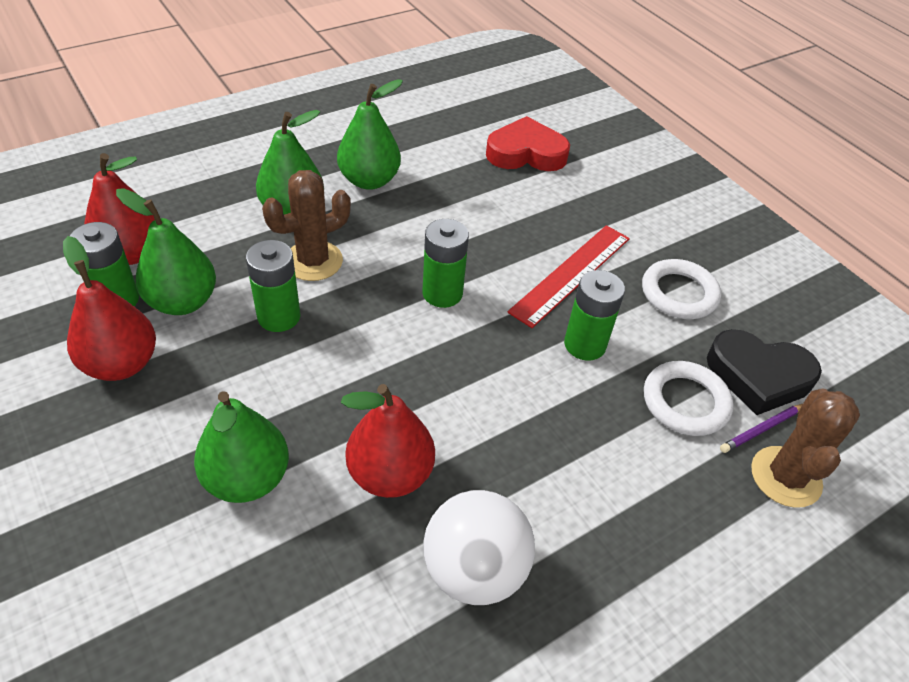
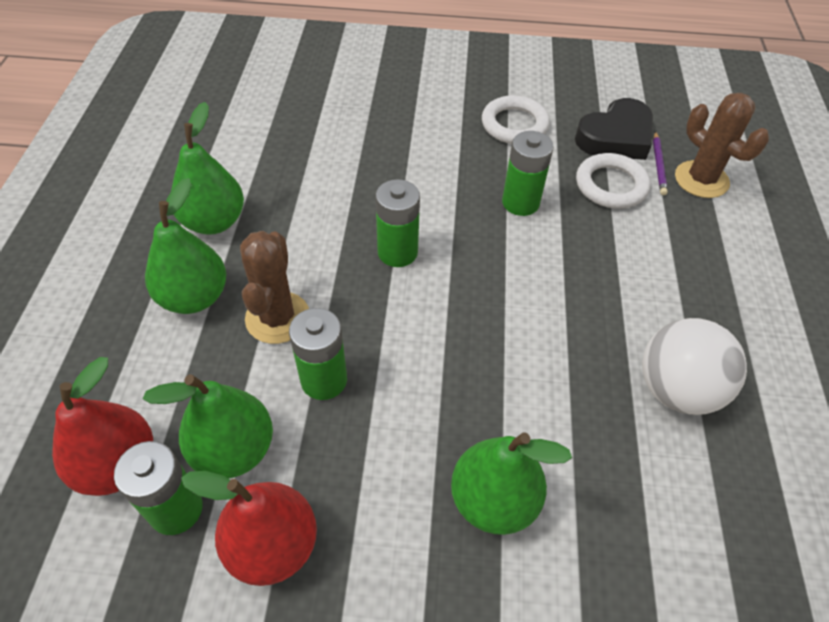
camera: 50 degrees left, 5 degrees up
red pear [341,384,435,498] -> none
red heart [486,116,570,171] -> none
red ruler [507,225,630,328] -> none

